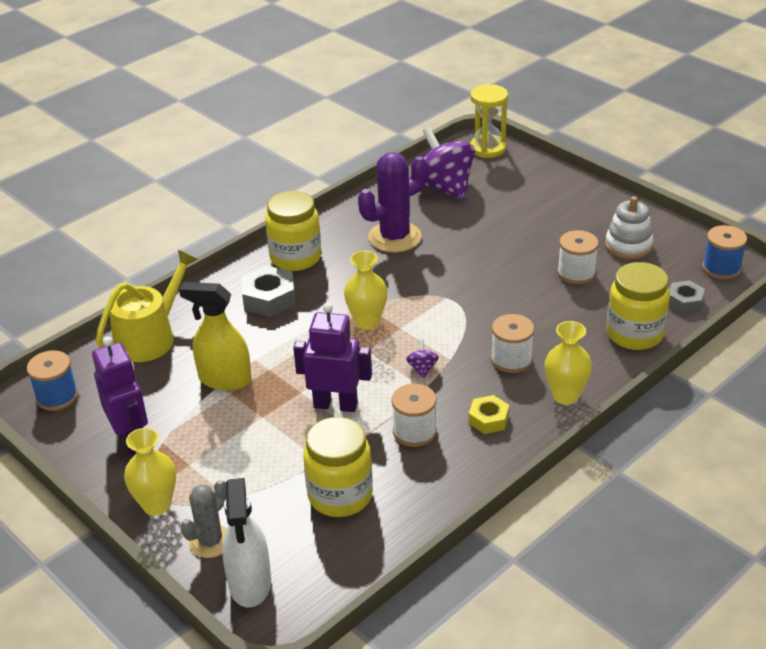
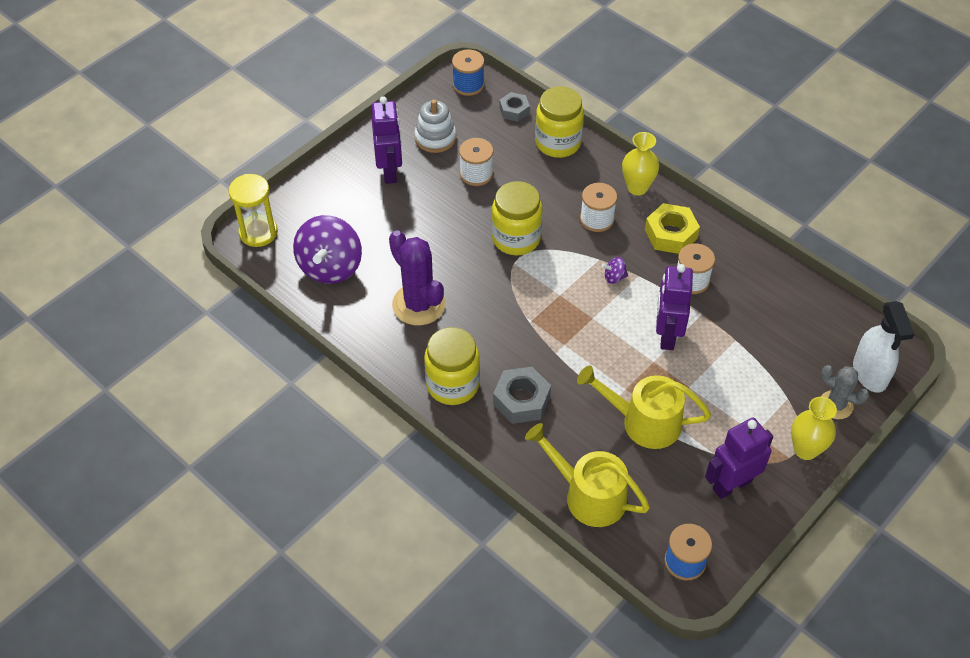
camera: 95 degrees left, 15 degrees up
yellow spray bottle [179,282,252,391] -> yellow watering can [577,365,711,449]
white spray bottle [222,478,271,608] -> white spray bottle turned 90 degrees clockwise [853,301,914,393]
yellow jar [303,417,373,517] -> yellow jar moved to [491,181,543,255]
yellow vase [344,250,388,330] -> none
purple spinning top [423,127,475,200] -> purple spinning top turned 45 degrees counterclockwise [293,215,362,284]
yellow nut [468,395,509,434] -> yellow nut [645,203,700,254], size x1.57
none -> purple robot [372,96,402,184]

